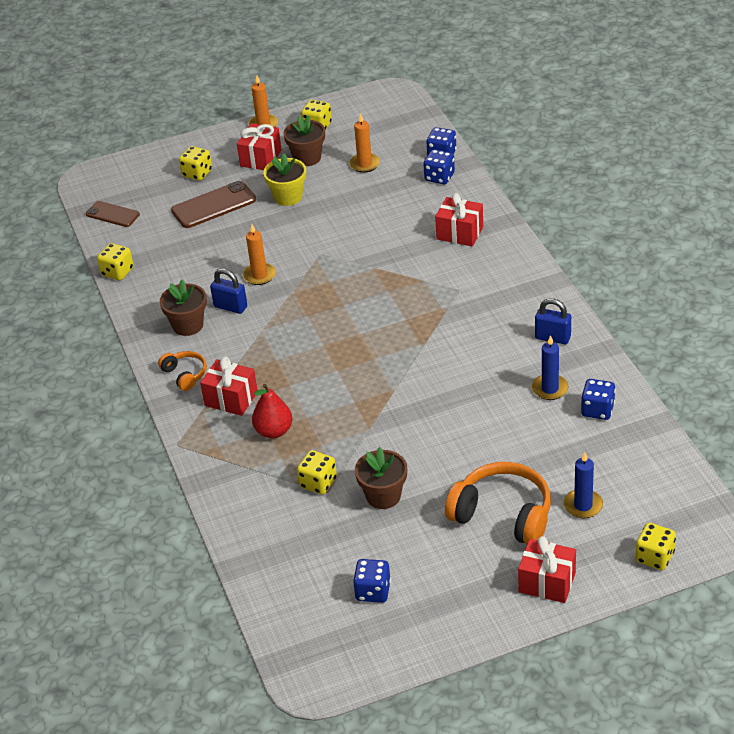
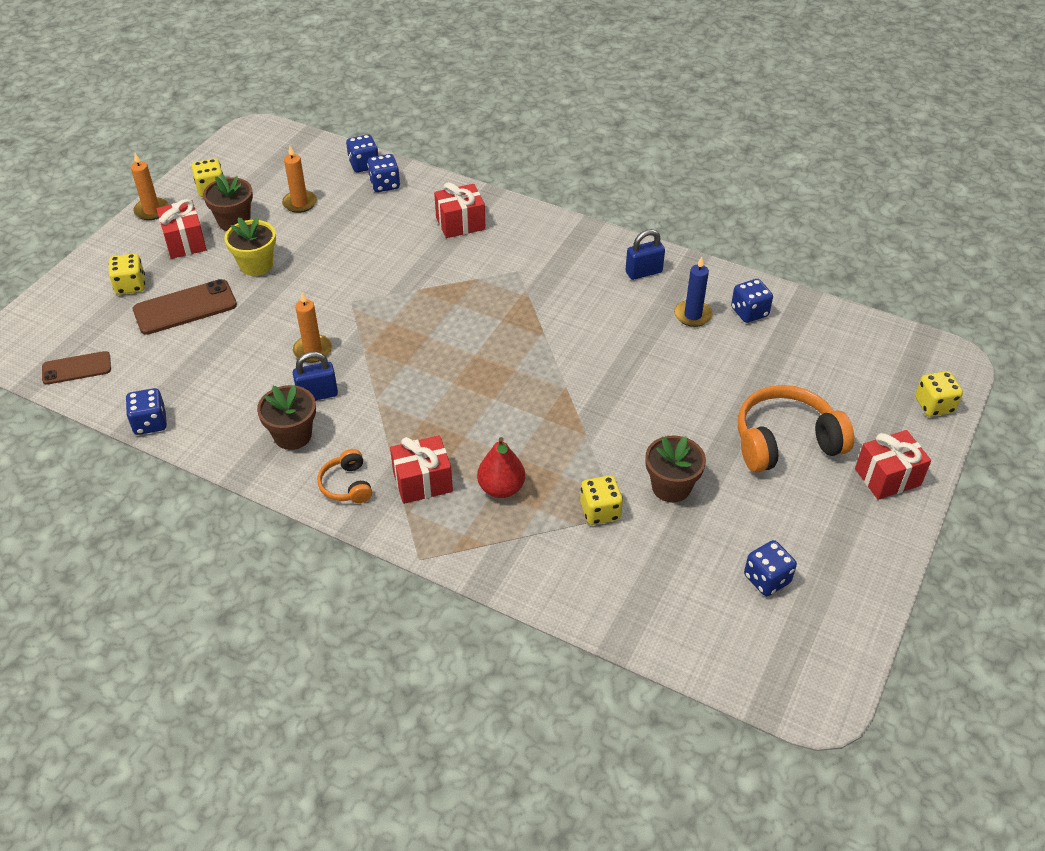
camera: 45 degrees left, 5 degrees up
yellow dice [97,243,134,280] -> blue dice [126,388,167,435]
orange headphones [158,351,207,391] -> orange headphones turned 120 degrees counterclockwise [317,449,372,503]
brown phone [171,181,256,228] -> brown phone turned 45 degrees clockwise [133,279,237,335]
blue candle [564,452,603,518] -> none

